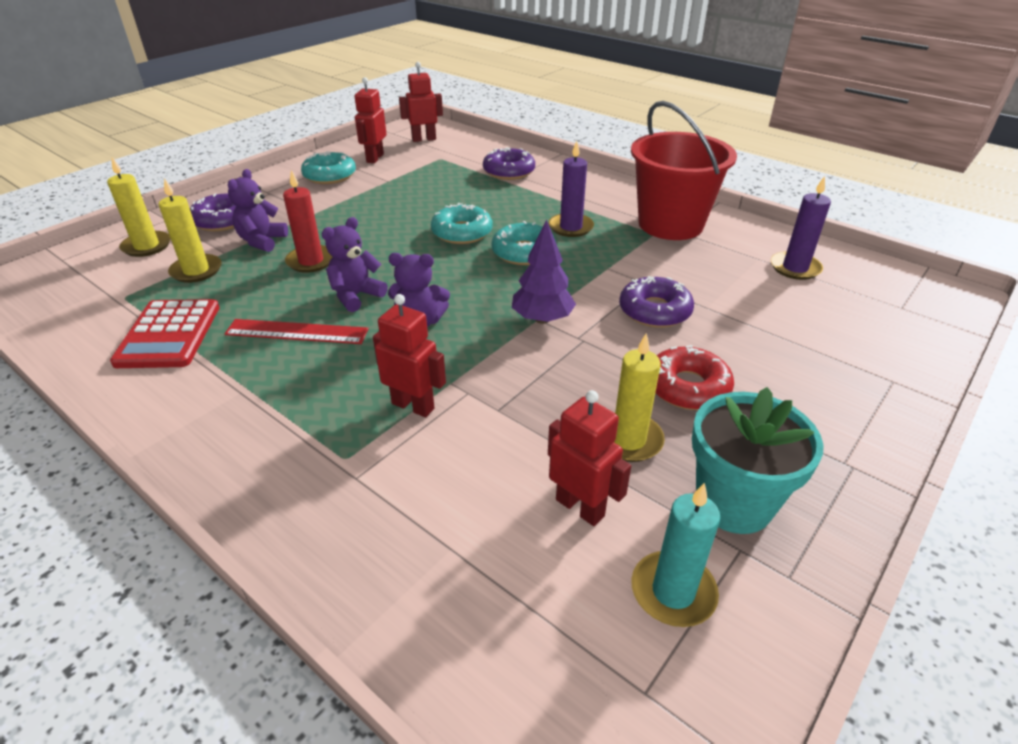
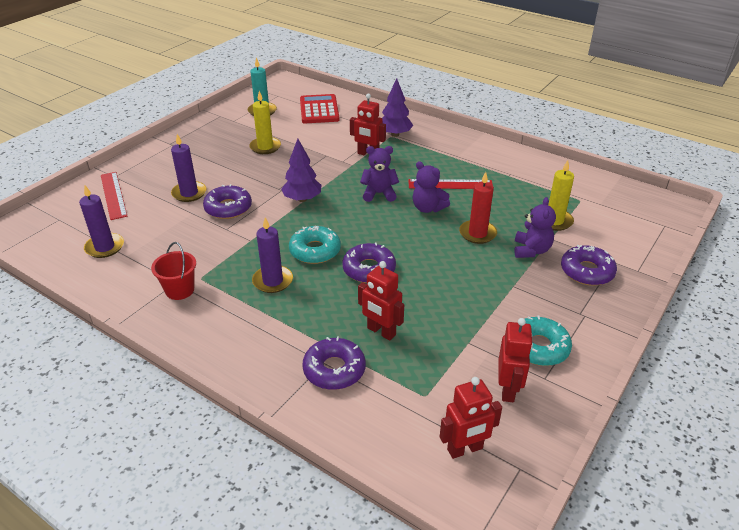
camera: 175 degrees right, 0 degrees up
yellow candle [107,157,171,257] -> none
red calculator [110,299,220,368] -> red calculator moved to [300,94,339,123]
purple teddy bear [322,217,388,312] -> purple teddy bear turned 90 degrees clockwise [413,161,450,213]
turquoise donut [431,203,492,244] -> purple donut [342,243,396,283]
red robot [548,390,631,526] -> red robot moved to [358,261,404,341]
red bucket [631,101,737,240] -> red bucket [151,242,196,300], size x0.48
red donut [655,345,734,410] -> none
turquoise flower pot [692,387,824,534] -> none
none -> red ruler [101,172,127,220]
none -> purple candle [171,134,207,202]
none -> purple tree [382,78,413,137]

